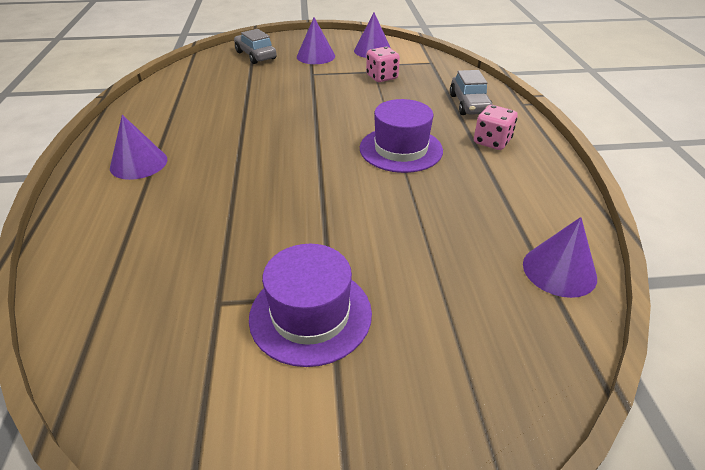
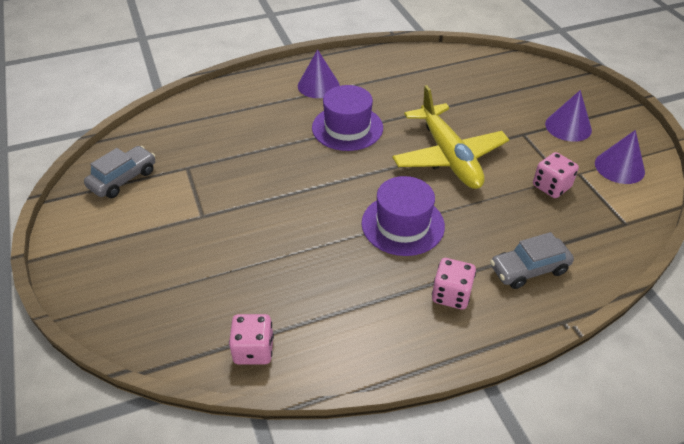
camera: 75 degrees right, 5 degrees up
grey car [234,29,276,64] -> grey car moved to [84,146,155,198]
purple hat [249,244,372,367] -> purple hat moved to [312,85,383,151]
purple cone [523,217,597,298] -> pink dice [229,314,274,365]
none -> yellow plane [392,85,509,189]

